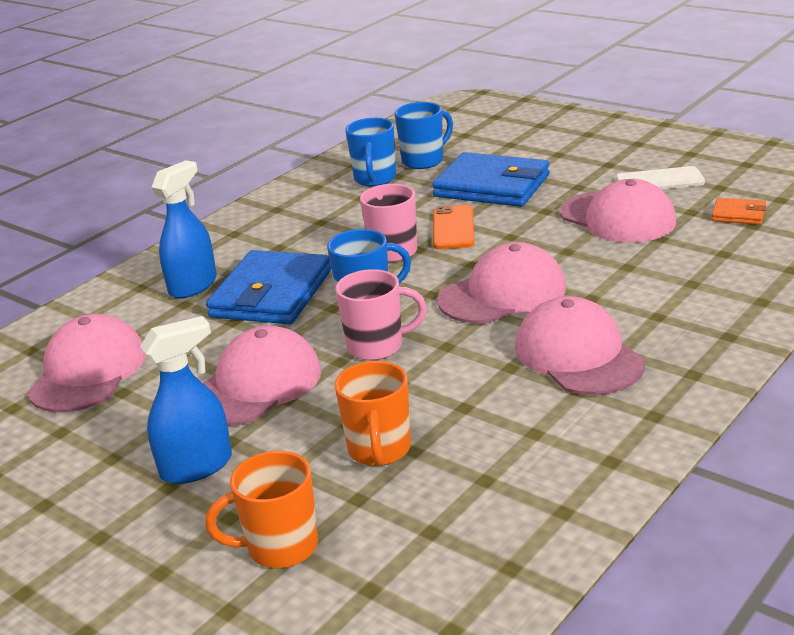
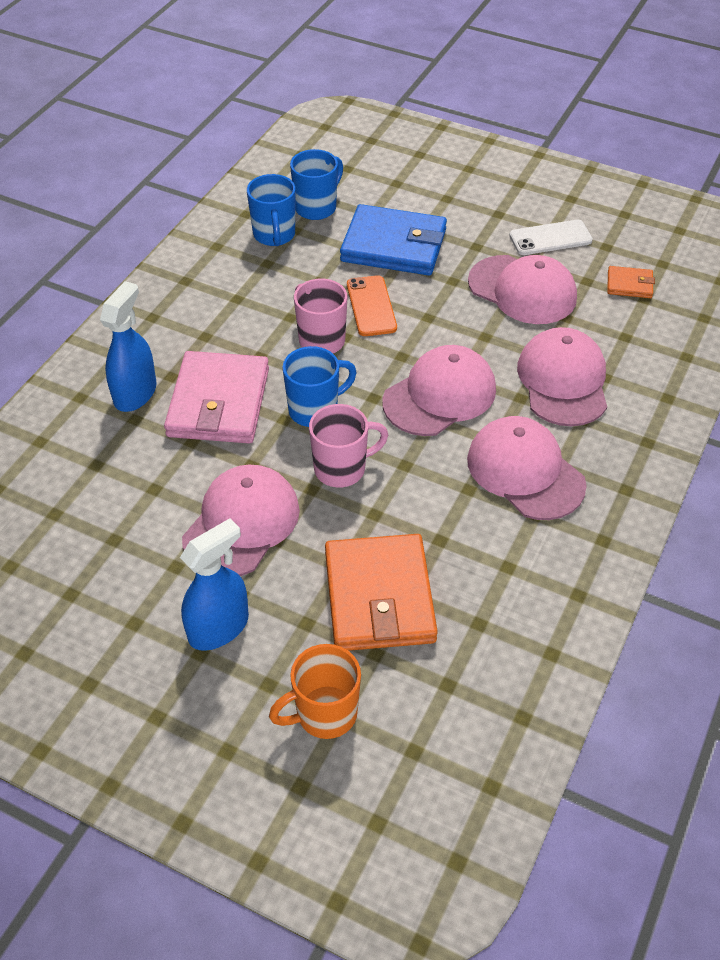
camera: 15 degrees left, 20 degrees up
pink cap [27,314,146,413] -> pink cap moved to [517,327,607,426]
blue wallet [206,250,331,324] -> pink wallet [164,351,269,444]
orange mug [334,361,411,466] -> orange wallet [325,534,438,651]

